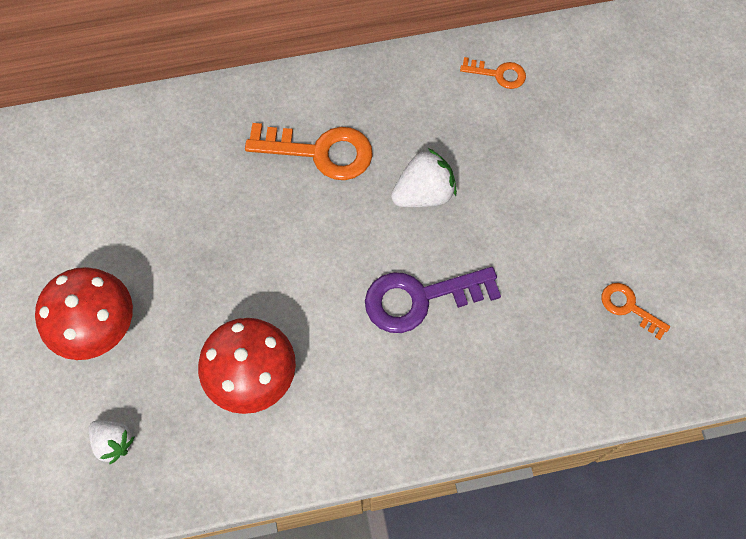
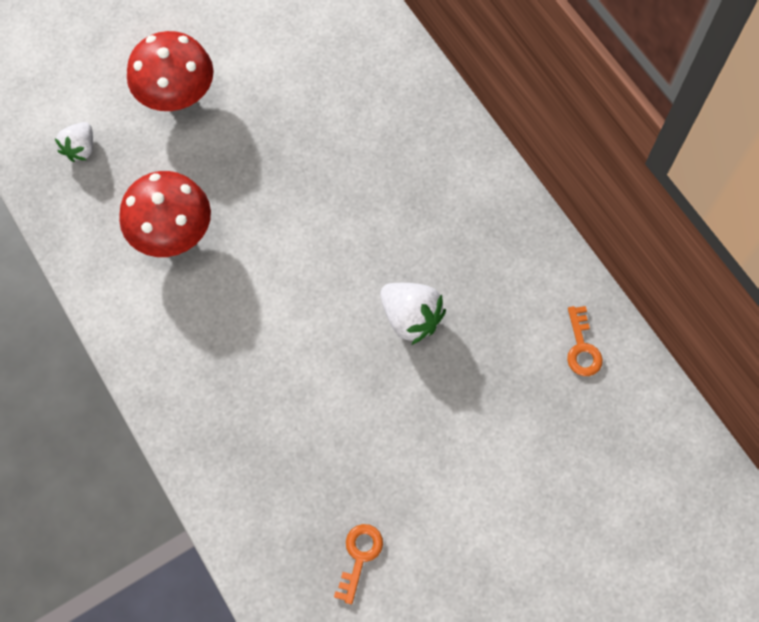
camera: 70 degrees right, 0 degrees up
orange key [245,123,373,180] -> none
purple key [365,267,501,333] -> none

